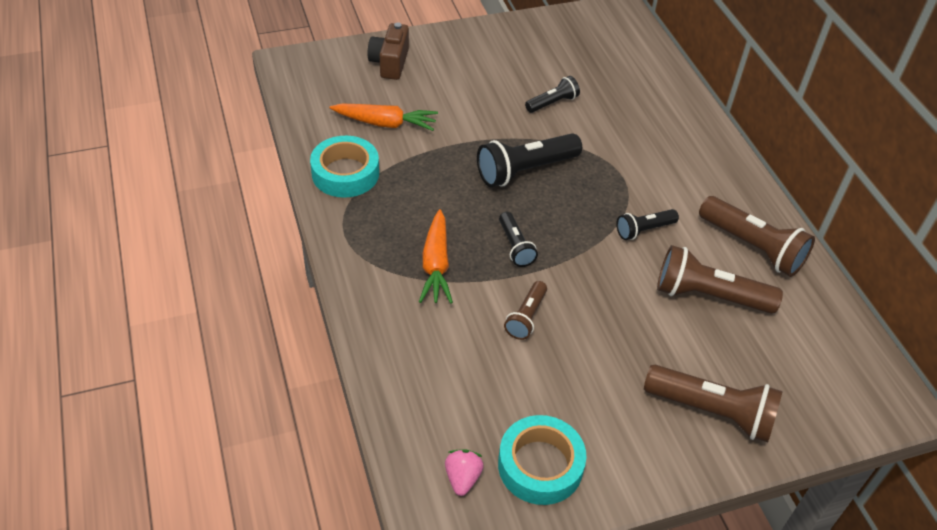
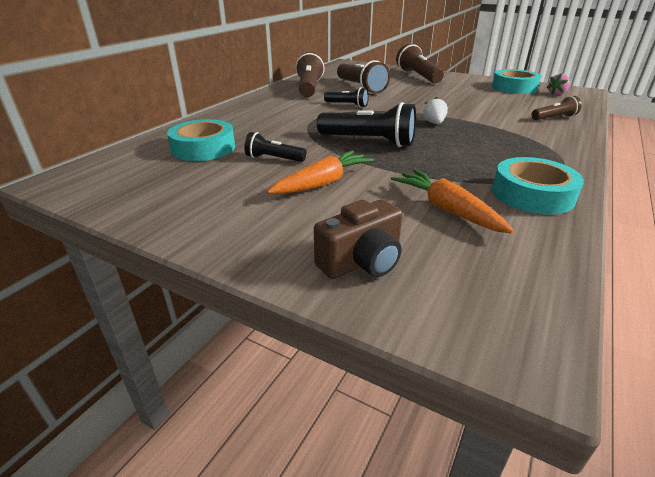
camera: 130 degrees left, 15 degrees down
orange carrot [419,209,453,303] -> orange carrot moved to [267,150,374,194]
black flashlight [499,212,538,267] -> white strawberry [422,97,448,124]
brown flashlight [504,281,547,340] -> brown flashlight moved to [531,96,582,120]
none -> turquoise tape [167,119,235,161]

